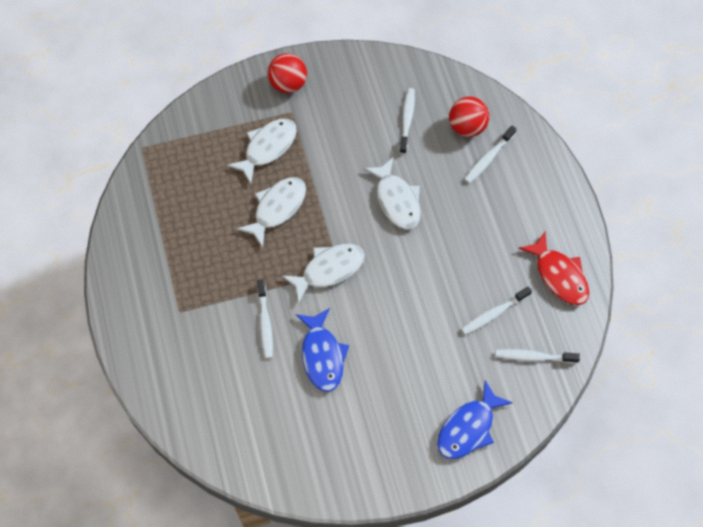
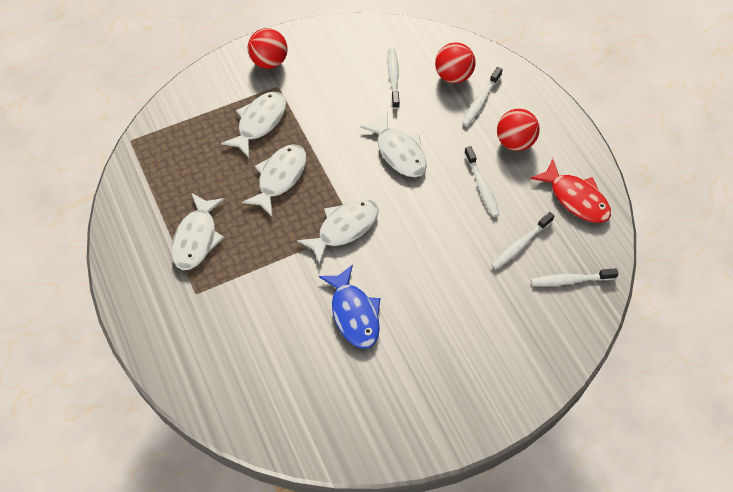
camera: 10 degrees left, 5 degrees down
white toothbrush [257,279,273,359] -> white toothbrush moved to [464,146,500,217]
blue fish [437,380,513,459] -> none
none -> white fish [171,193,225,270]
none -> red ball [497,109,540,151]

